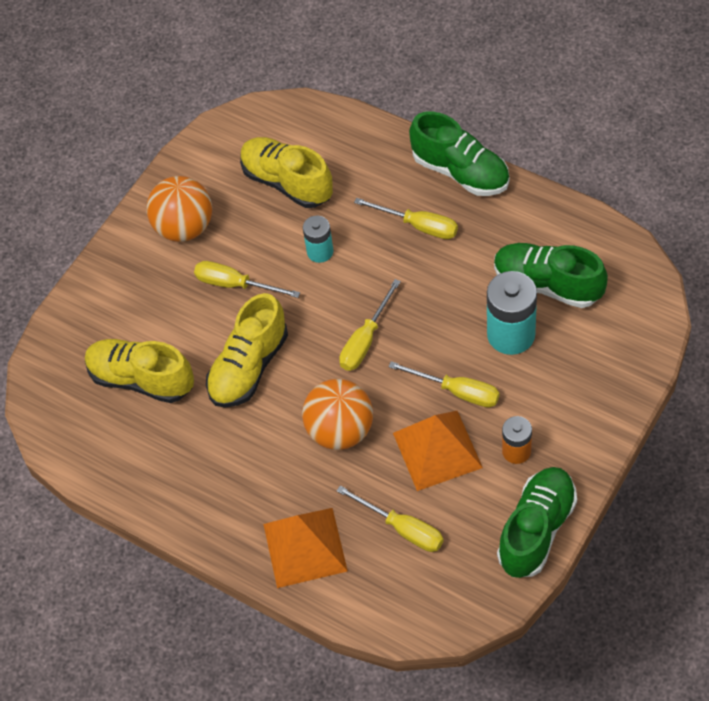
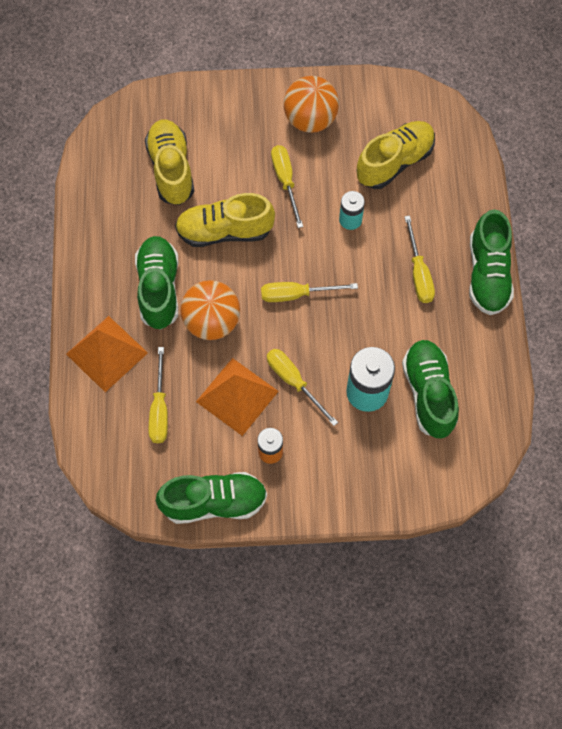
camera: 50 degrees right, 10 degrees up
yellow shoe [240,137,333,208] -> yellow shoe turned 45 degrees clockwise [356,121,435,189]
yellow screwdriver [388,361,500,407] -> yellow screwdriver turned 150 degrees clockwise [267,349,338,426]
none -> green shoe [135,236,178,330]

